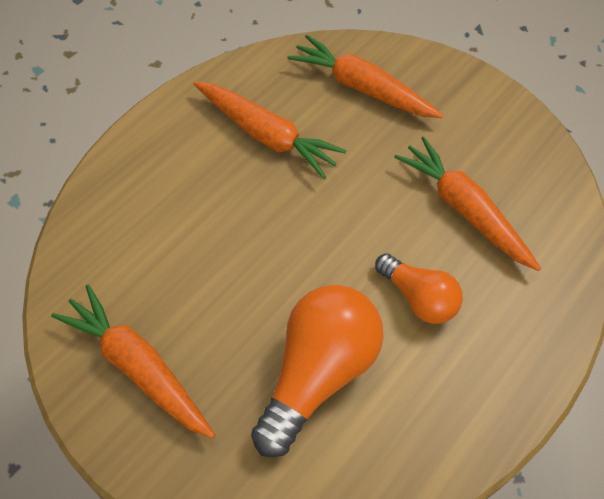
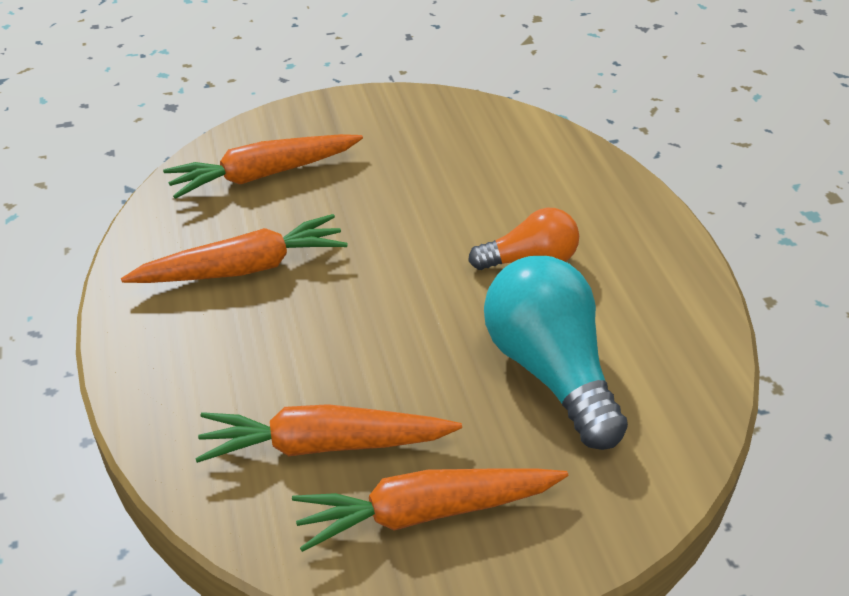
camera: 50 degrees left, 15 degrees down
orange light bulb [251,285,384,458] -> turquoise light bulb [484,256,628,450]
orange carrot [394,136,541,271] -> orange carrot moved to [195,404,462,463]

